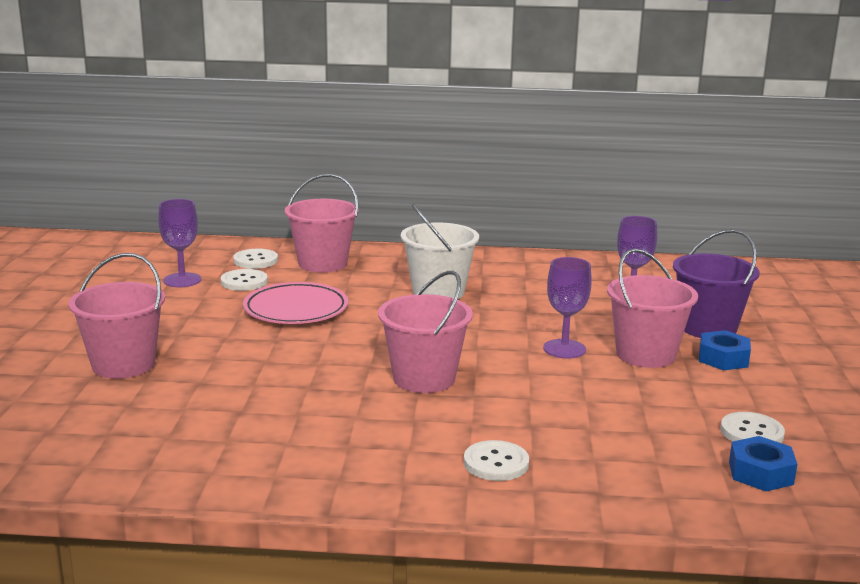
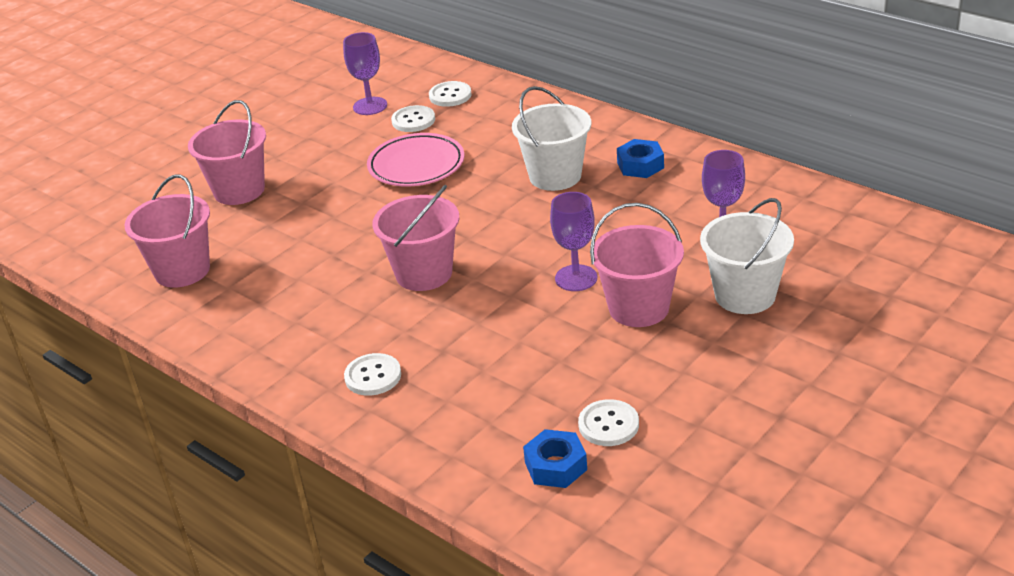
camera: 40 degrees right, 15 degrees up
pink bucket [285,174,359,273] -> pink bucket moved to [124,174,210,288]
purple bucket [673,229,760,338] -> white bucket [700,198,794,314]
blue nut [699,330,751,370] -> blue nut moved to [617,139,664,178]

